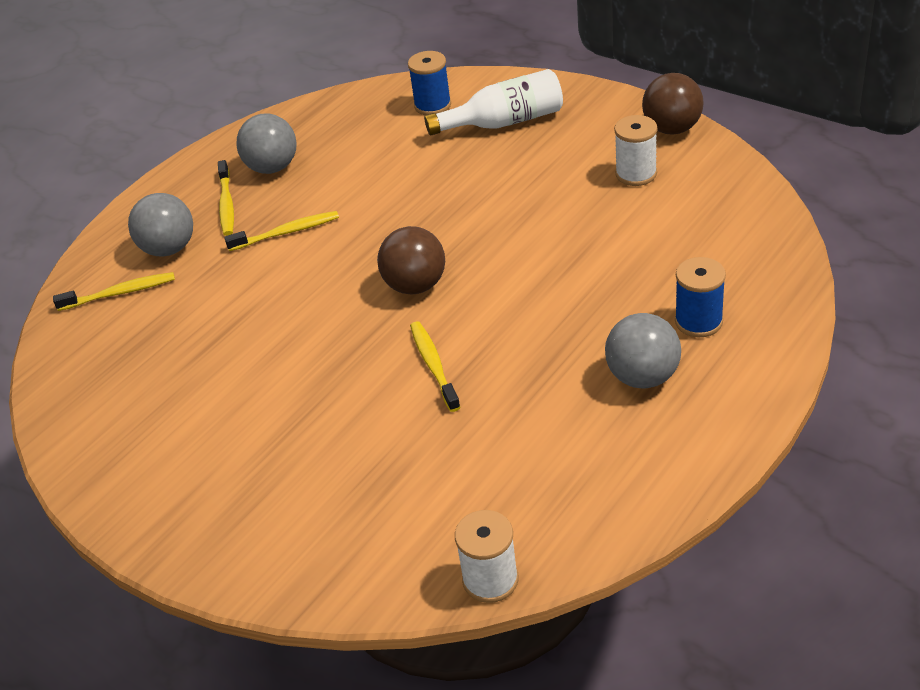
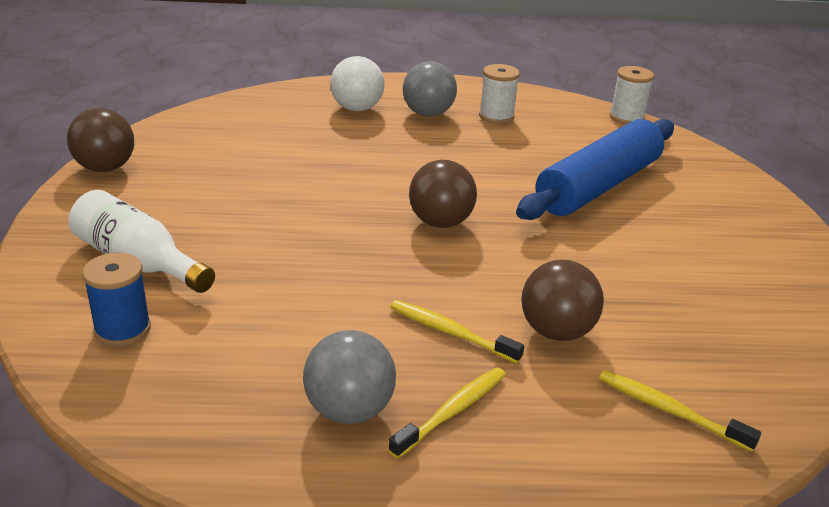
camera: 135 degrees left, 10 degrees down
grey ball [128,193,193,257] -> none
yellow toothbrush [410,321,461,412] -> none
white spool [614,115,657,186] -> white spool moved to [479,64,520,124]
blue spool [675,257,726,337] -> white ball [330,56,385,111]
none -> blue rolling pin [516,119,674,220]
none -> brown ball [521,260,604,341]

